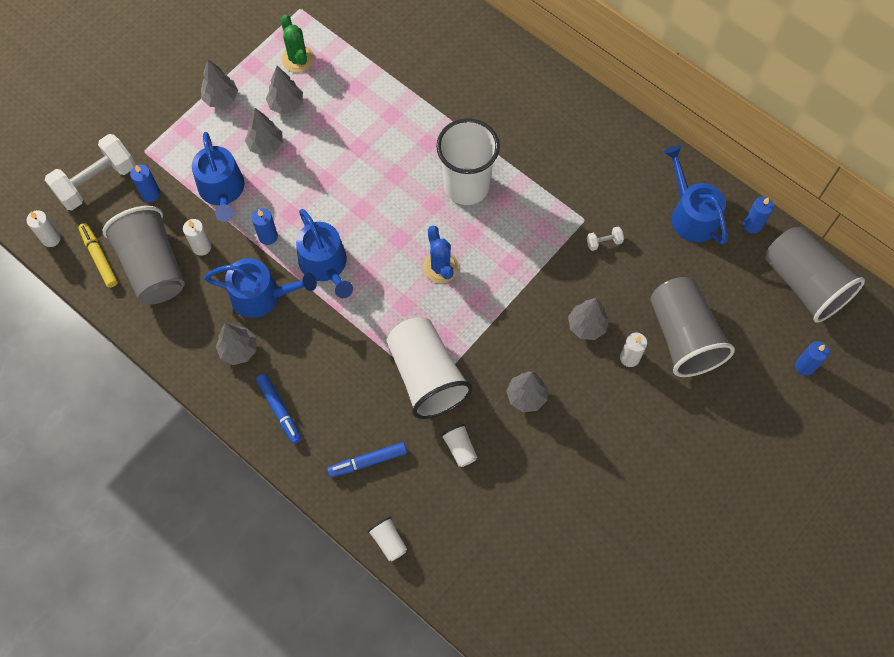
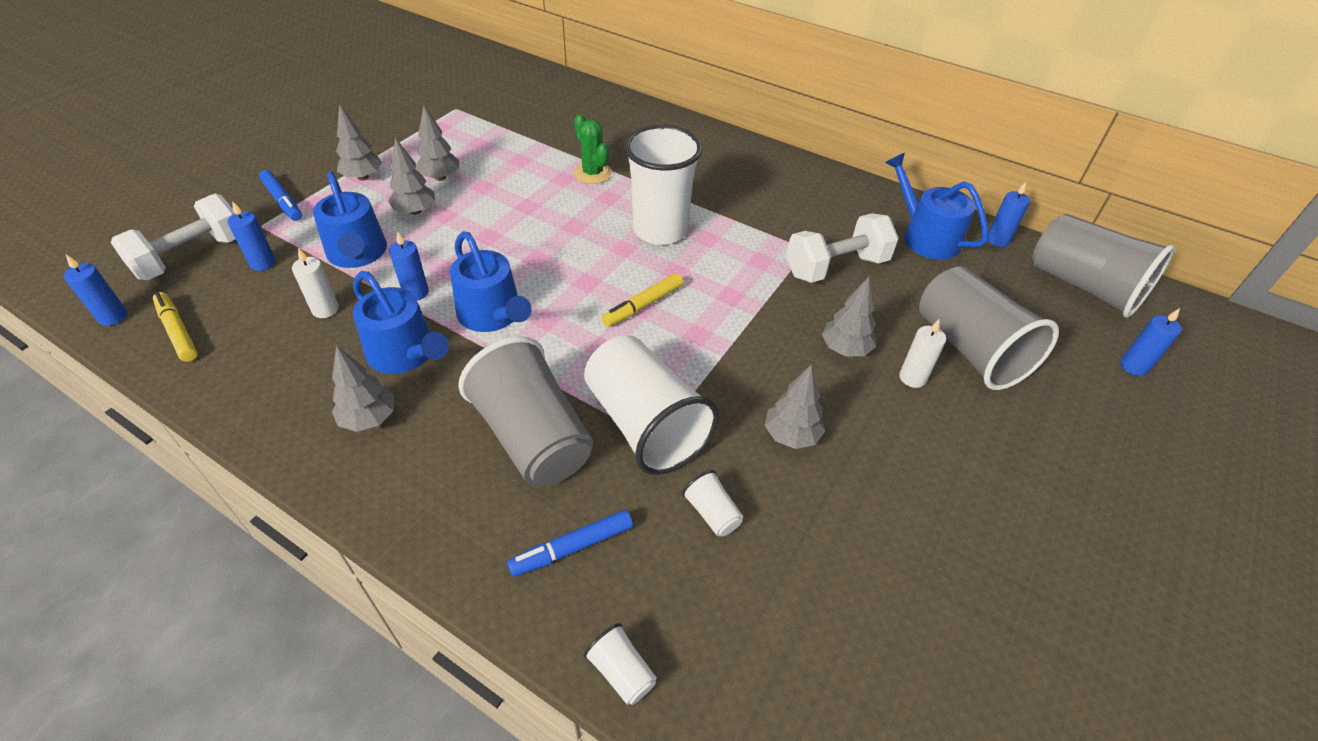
camera: 10 degrees left, 20 degrees down
white candle [27,210,61,247] -> blue candle [64,255,127,326]
grey cup [103,206,185,305] -> grey cup moved to [458,336,593,486]
blue watering can [204,258,317,318] -> blue watering can turned 45 degrees clockwise [353,271,449,374]
blue marker [256,373,301,444] -> blue marker moved to [259,170,302,221]
green cactus [281,15,314,73] -> green cactus moved to [574,114,612,184]
blue cactus [423,226,459,283] -> yellow marker [602,273,683,327]
white dumbbell [586,226,624,251] -> white dumbbell [786,213,899,283], size x2.39

